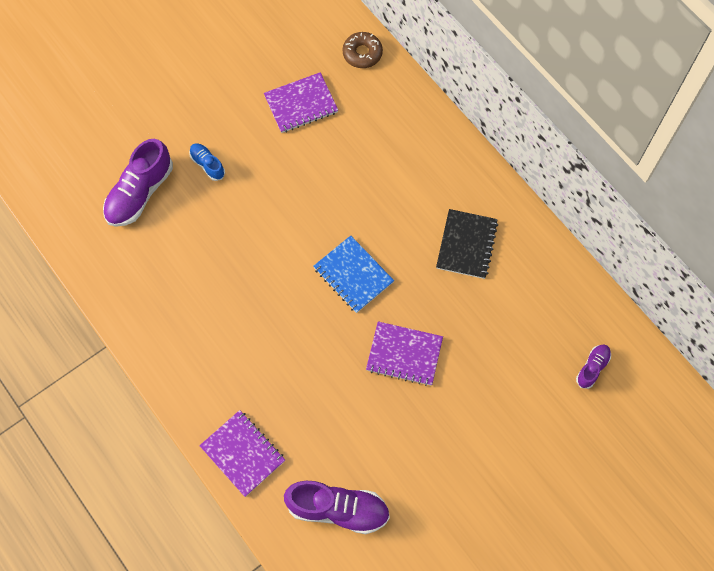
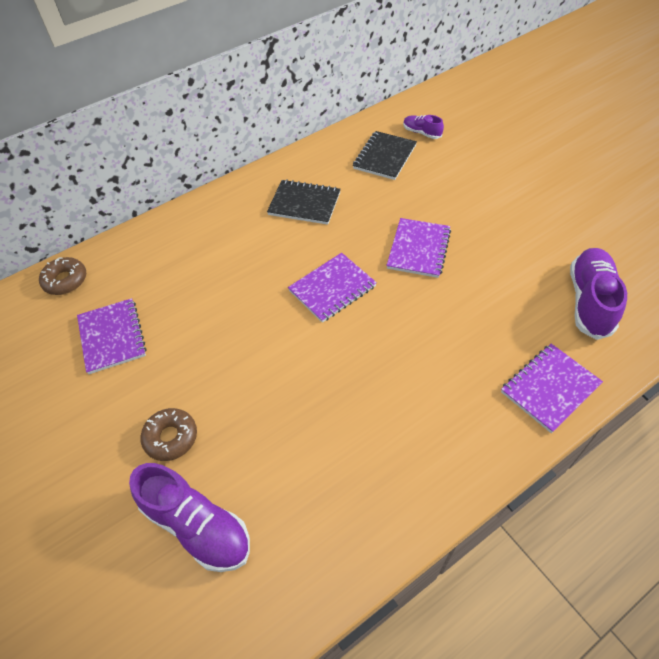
camera: 85 degrees left, 15 degrees down
blue shoe [189,143,225,181] -> brown donut [140,408,197,461]
blue notebook [313,236,394,313] -> purple notebook [288,253,377,323]
none -> black notebook [353,131,417,180]

